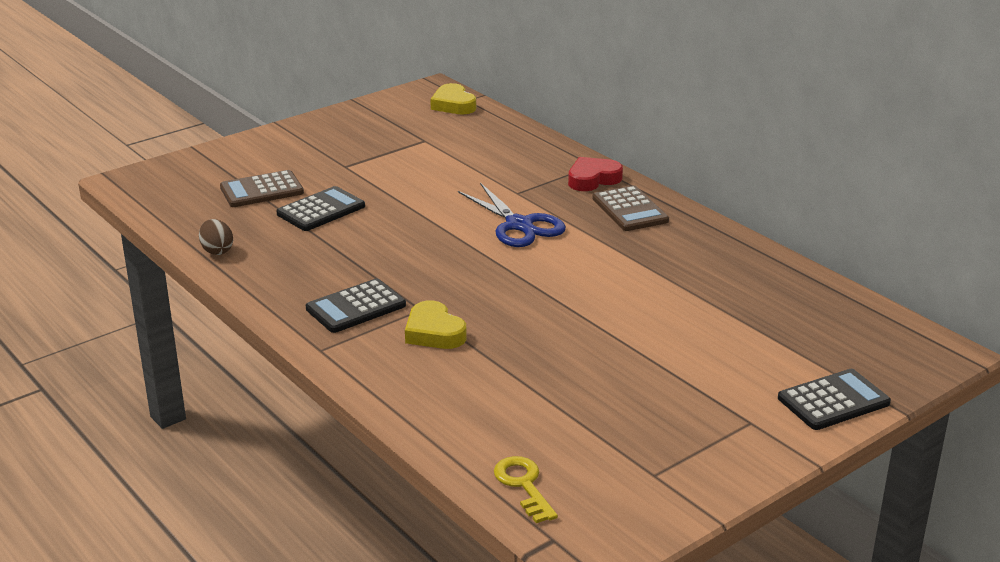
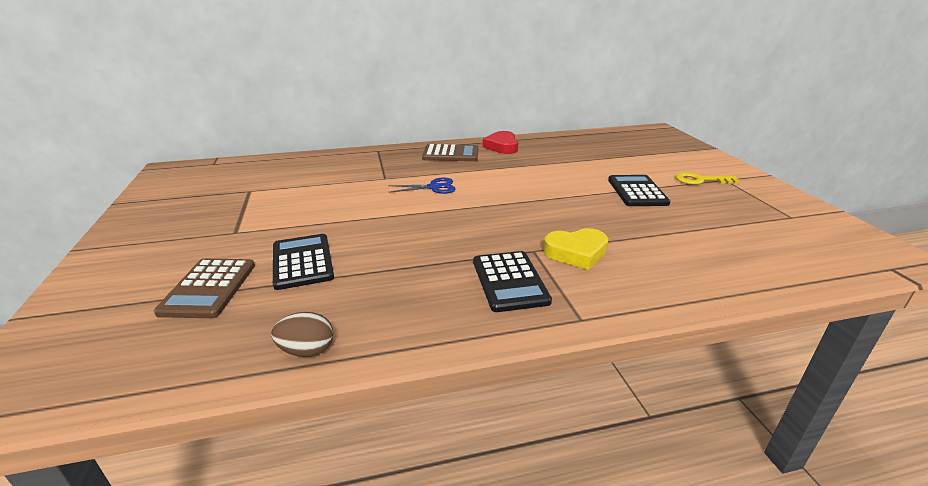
camera: 65 degrees left, 0 degrees up
yellow heart [430,83,476,114] -> none
blue scissors [458,183,566,247] -> blue scissors [388,178,456,194], size x0.60
yellow key [494,456,558,523] -> yellow key moved to [675,172,740,185]
red heart [568,157,623,191] -> red heart moved to [483,131,518,154]
black calculator [778,369,891,430] -> black calculator moved to [608,175,670,206]

